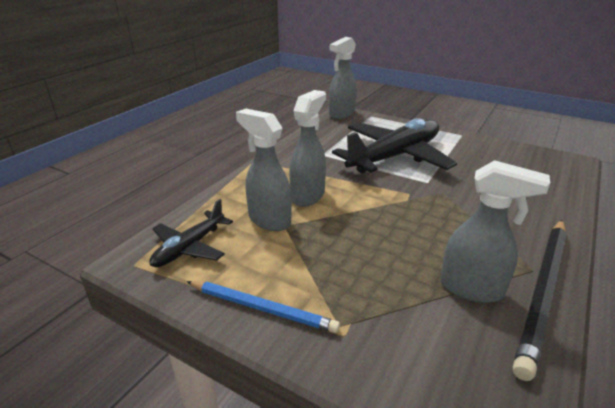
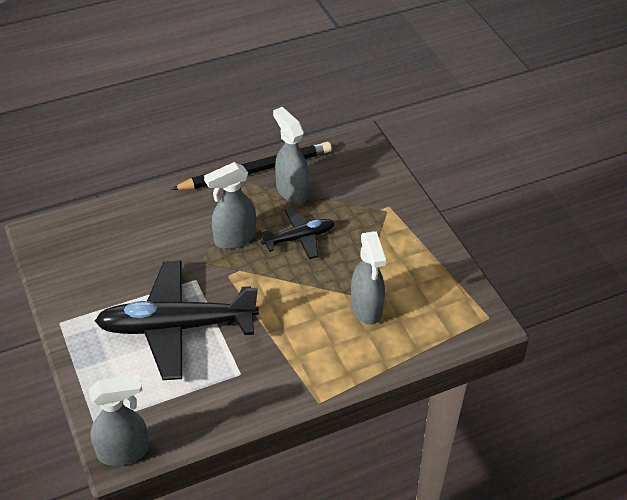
camera: 145 degrees left, 15 degrees up
black plane [149,199,233,267] -> black plane moved to [260,207,335,259]
blue pencil [186,281,340,333] -> none
grey spray bottle [289,90,326,207] -> grey spray bottle moved to [204,162,256,249]

